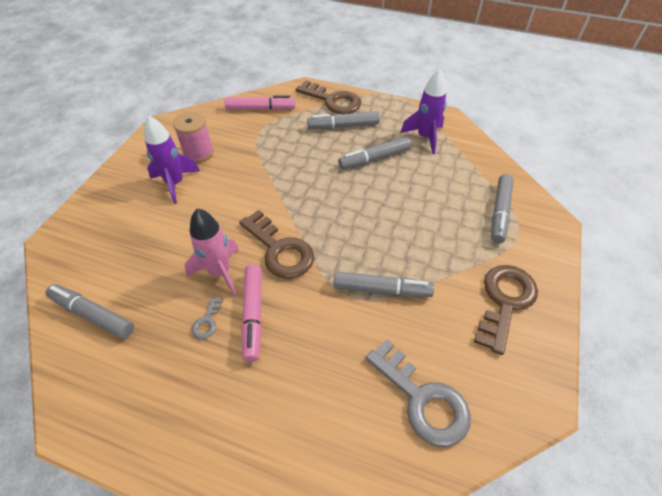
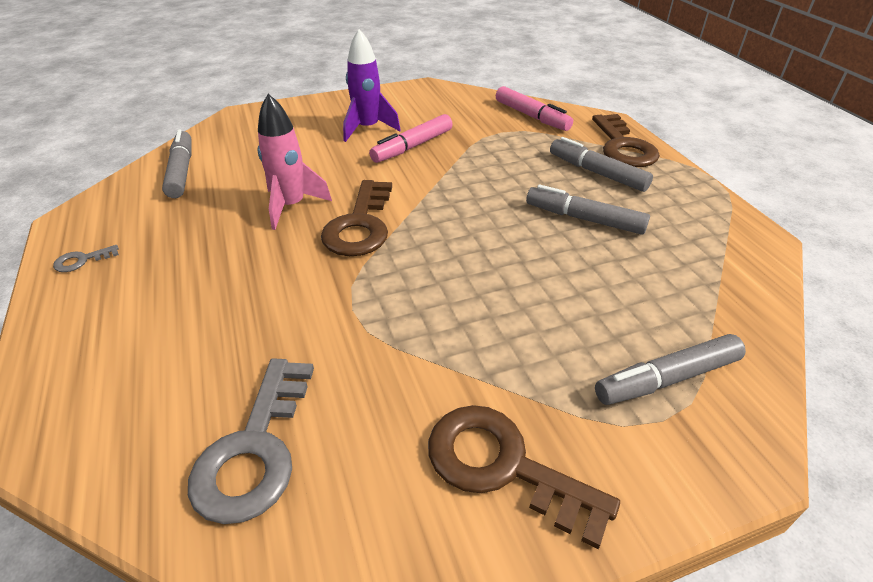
camera: 50 degrees right, 10 degrees down
pink spool [173,112,214,163] -> none
grey key [191,297,223,339] -> grey key moved to [53,245,119,272]
pink marker [241,264,262,362] -> pink marker moved to [369,114,453,163]
grey marker [334,272,434,297] -> none
purple rocket [400,69,447,154] -> none
brown key [474,265,538,355] -> brown key turned 135 degrees counterclockwise [428,405,620,549]

